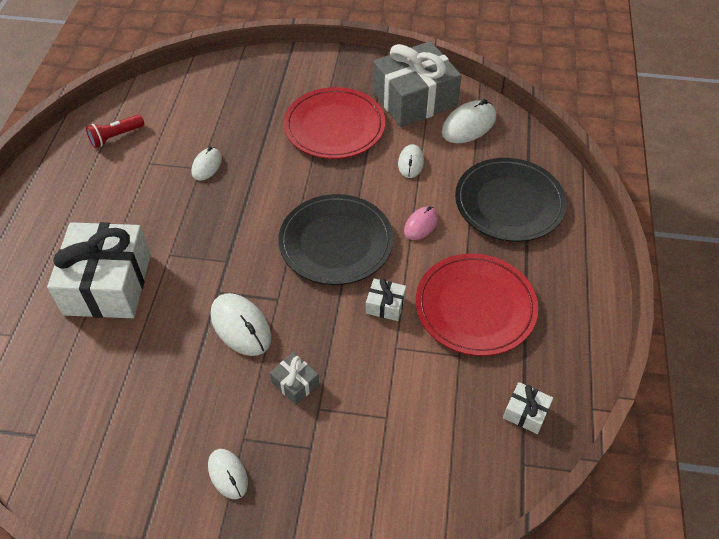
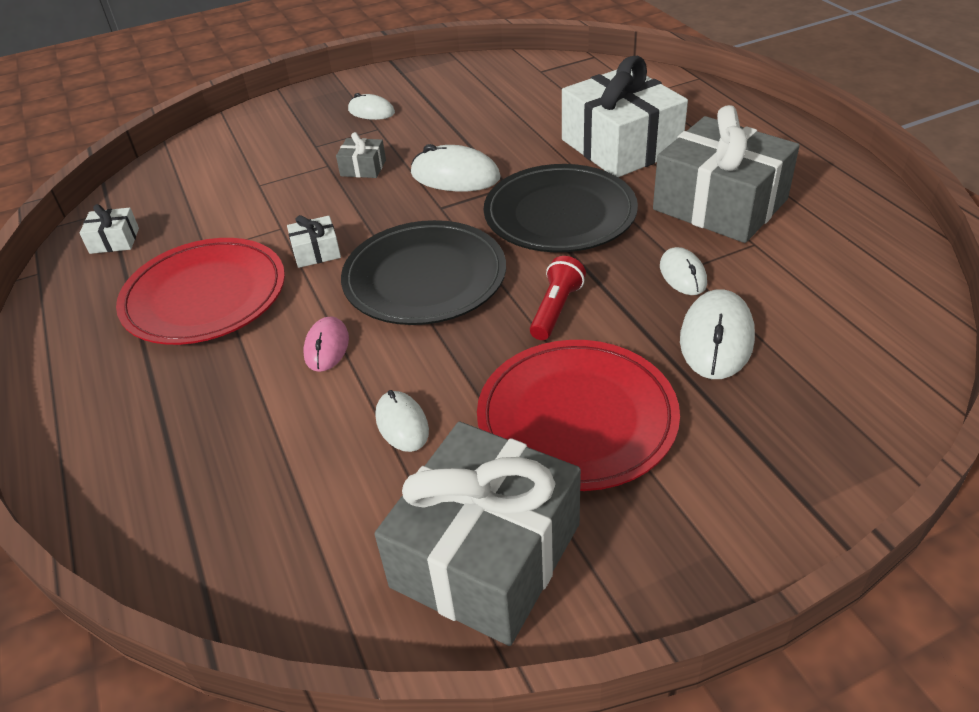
camera: 150 degrees right, 10 degrees down
red flashlight [86,115,144,148] -> red flashlight moved to [530,256,586,340]
white mouse [441,99,496,143] -> white mouse moved to [680,289,755,379]
black plate [455,158,567,242] -> black plate moved to [484,164,638,252]
none -> grey gift [653,105,800,243]

